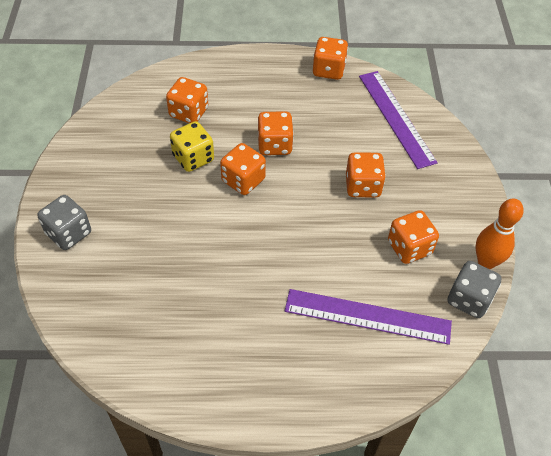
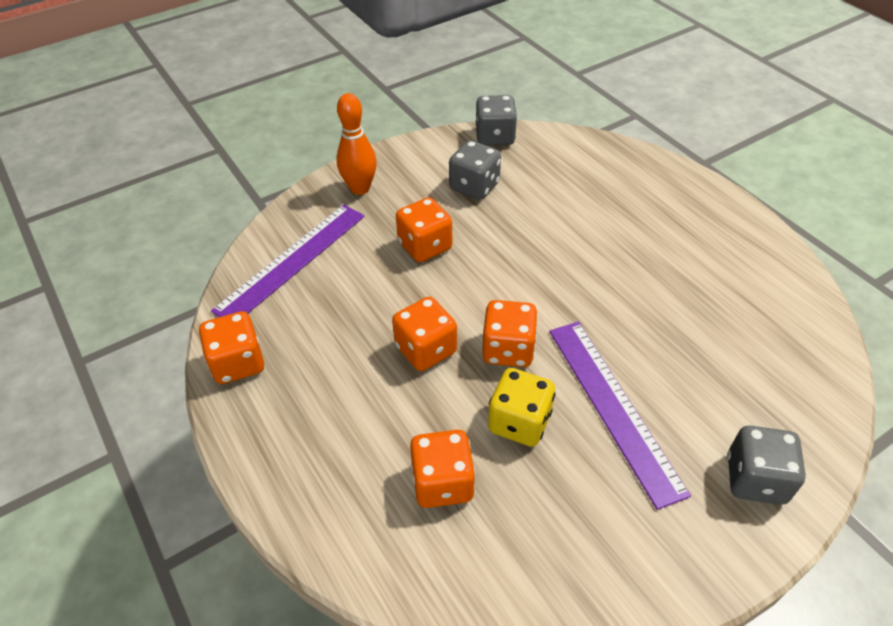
camera: 120 degrees left, 5 degrees down
purple ruler [285,289,452,345] -> purple ruler moved to [549,322,691,510]
orange dice [388,210,439,264] -> grey dice [449,140,501,200]
orange bowling pin [476,199,524,269] -> orange bowling pin moved to [337,93,377,195]

